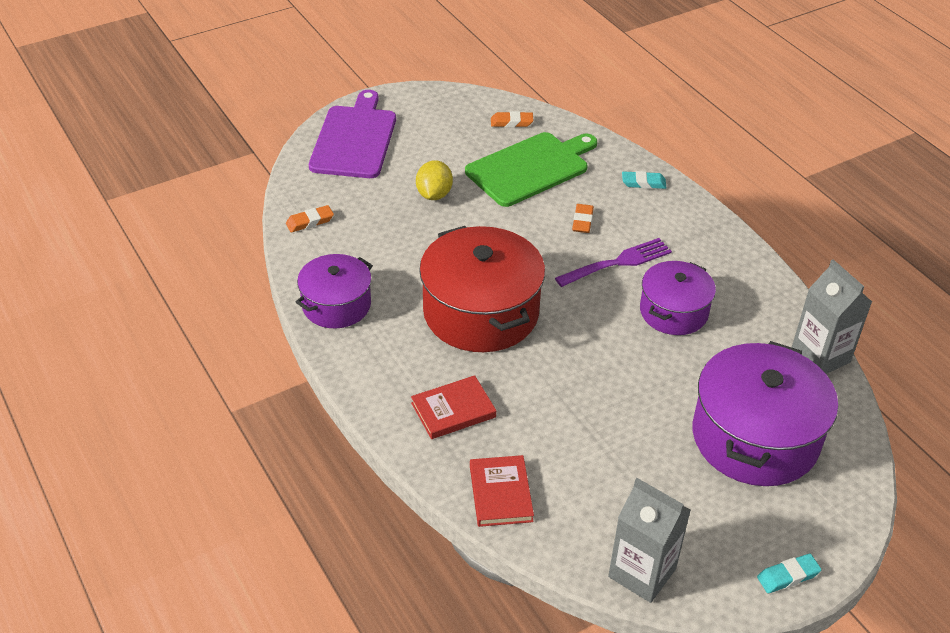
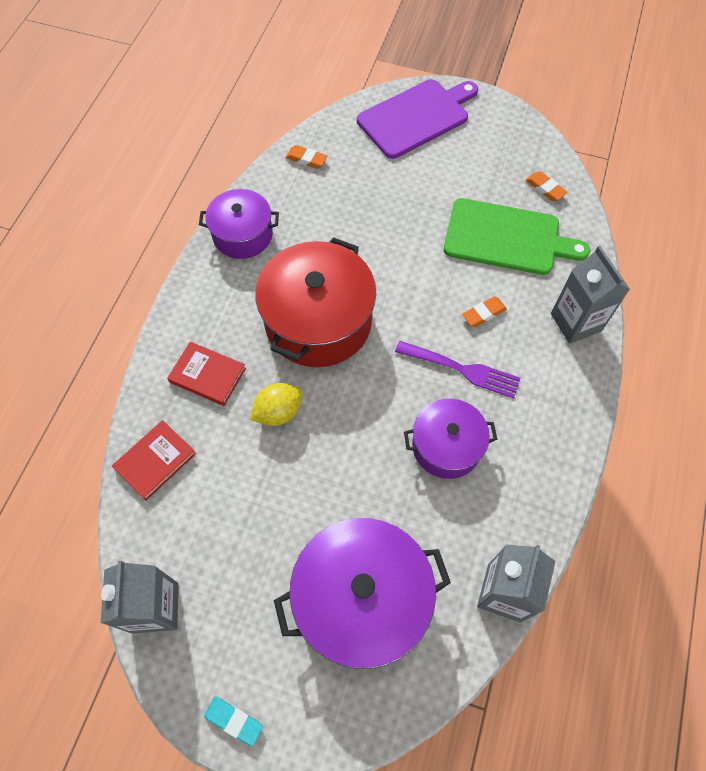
camera: 50 degrees right, 20 degrees up
yellow lemon [416,160,453,200] -> yellow lemon moved to [250,383,303,426]
turquoise eraser [622,171,666,189] -> grey carton [551,246,630,344]

